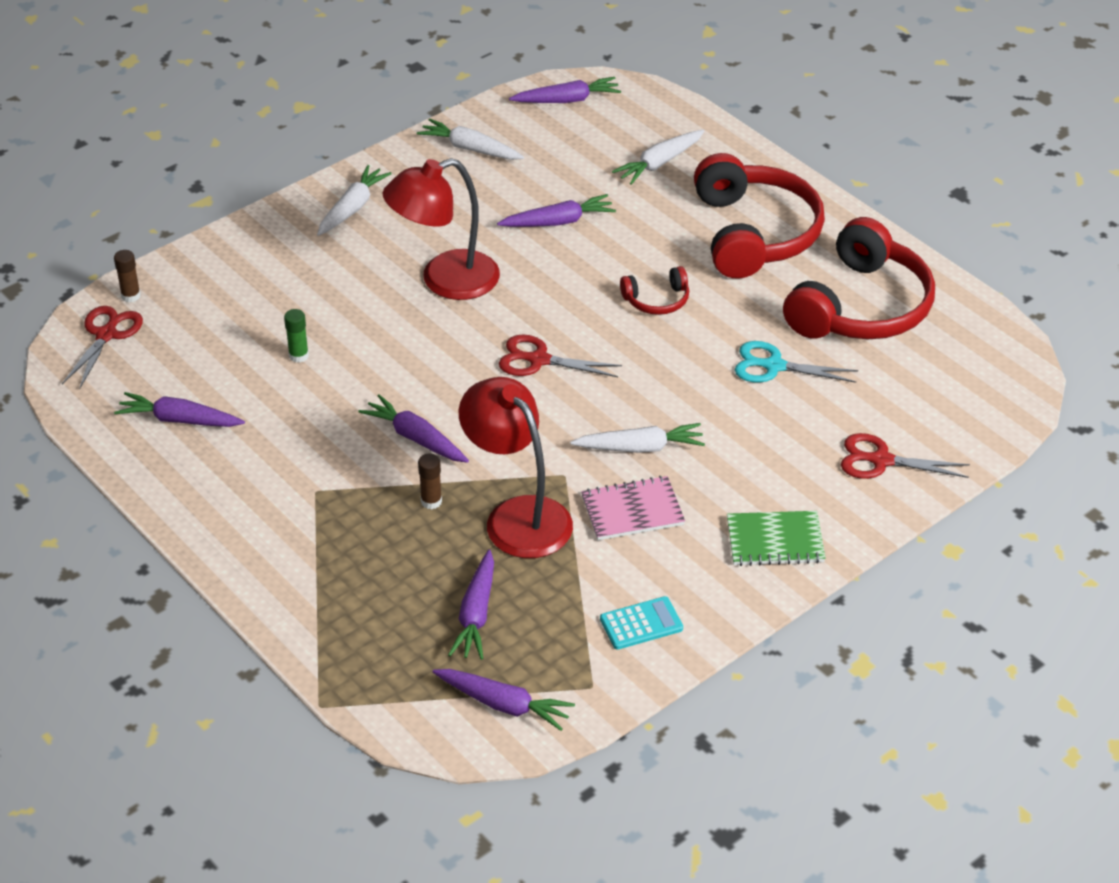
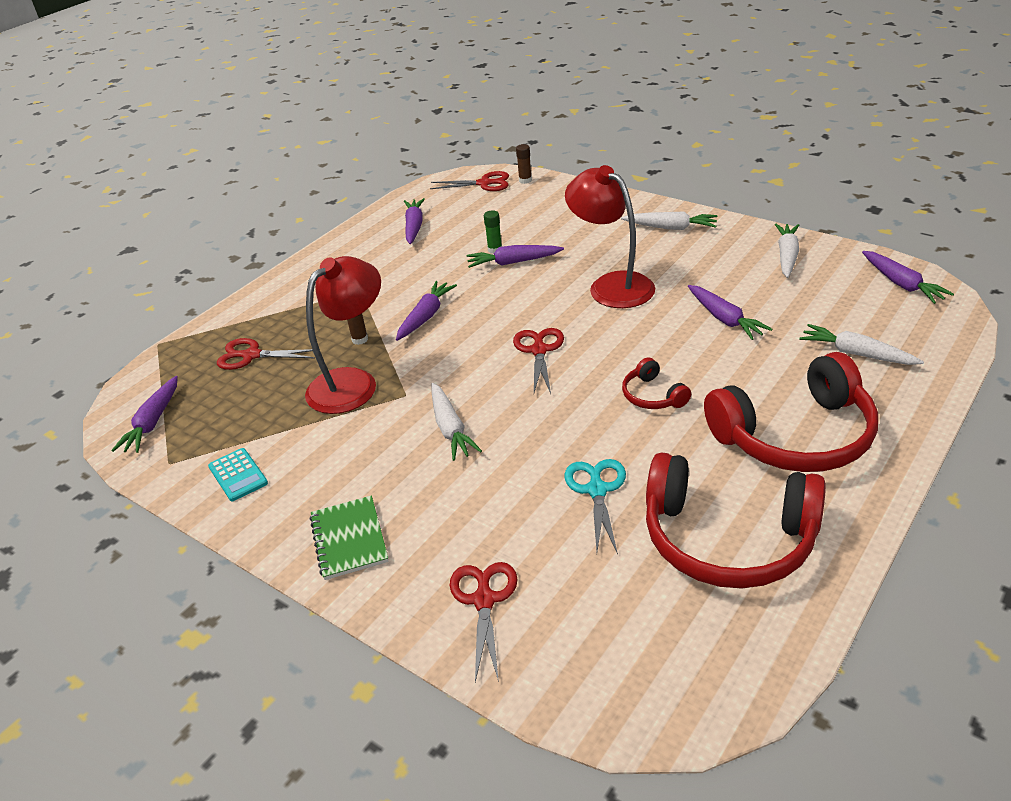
camera: 80 degrees right, 5 degrees down
purple carrot [448,550,494,660] -> purple carrot moved to [467,245,564,268]
pink notebook [581,476,685,540] -> none
none -> red scissors [217,338,315,370]

